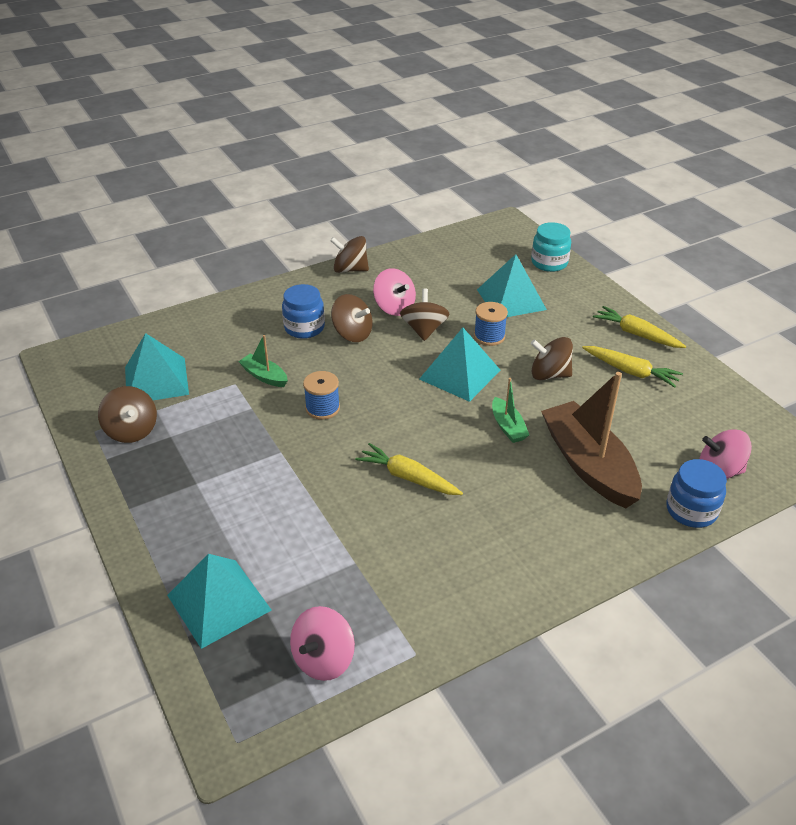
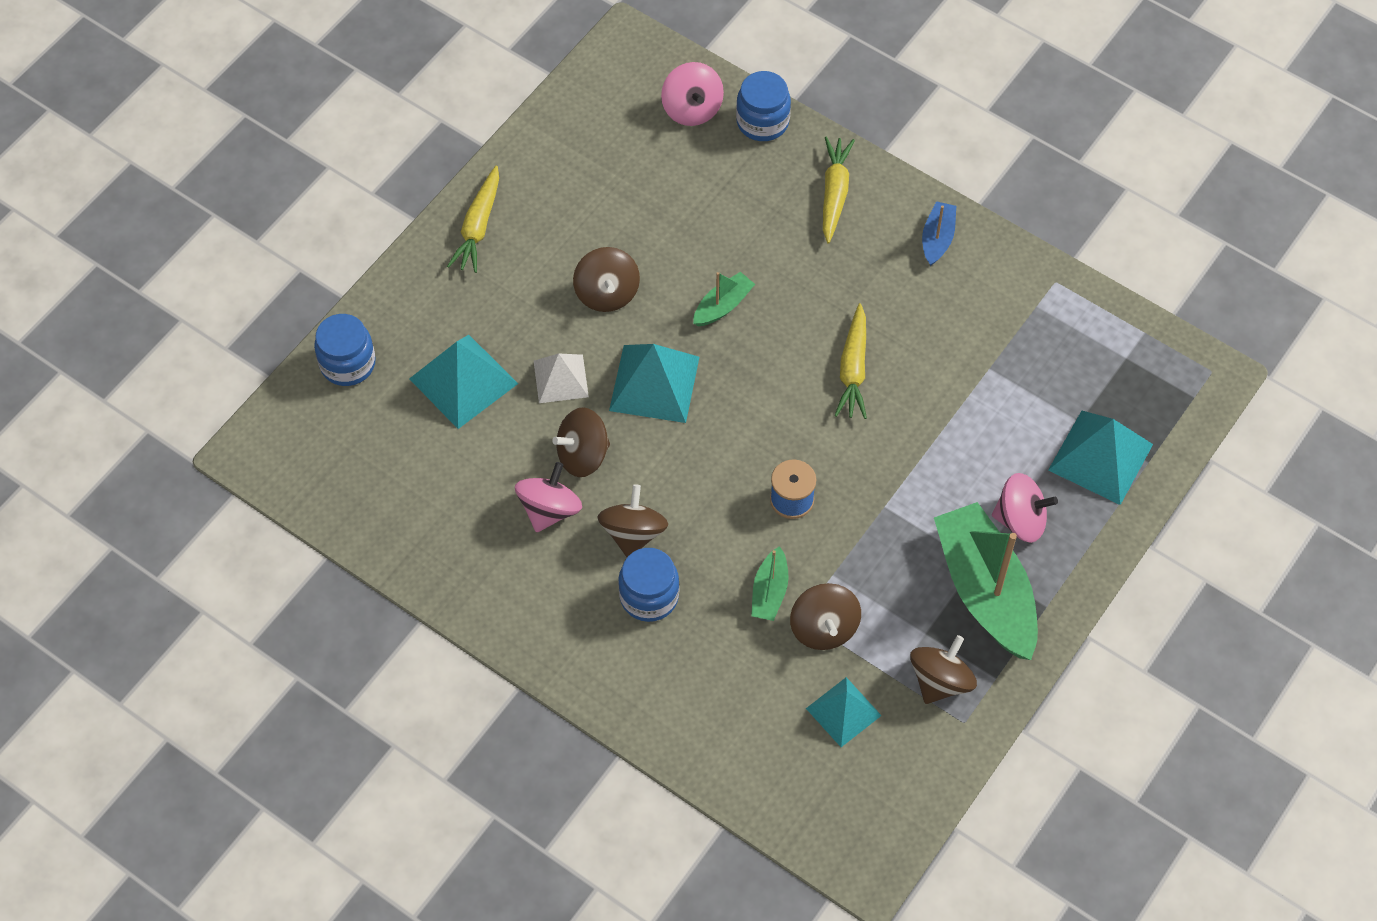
camera: 115 degrees left, 20 degrees up
turquoise pyramid [125,333,189,400] -> turquoise pyramid [806,677,882,747], size x0.64
pink spinning top [290,606,355,681] -> pink spinning top moved to [992,473,1058,543]
brown spinning top [330,236,369,273] -> brown spinning top moved to [790,583,861,650]
blue spool [474,302,508,346] -> white pyramid [534,353,589,403]
turquoise jar [531,222,571,272] -> blue jar [314,314,376,386]
brown boat [541,372,642,508] -> none
yellow carrot [582,346,683,388] -> yellow carrot moved to [823,137,855,244]
none -> blue boat [922,201,956,266]
none -> green boat [934,502,1038,660]

